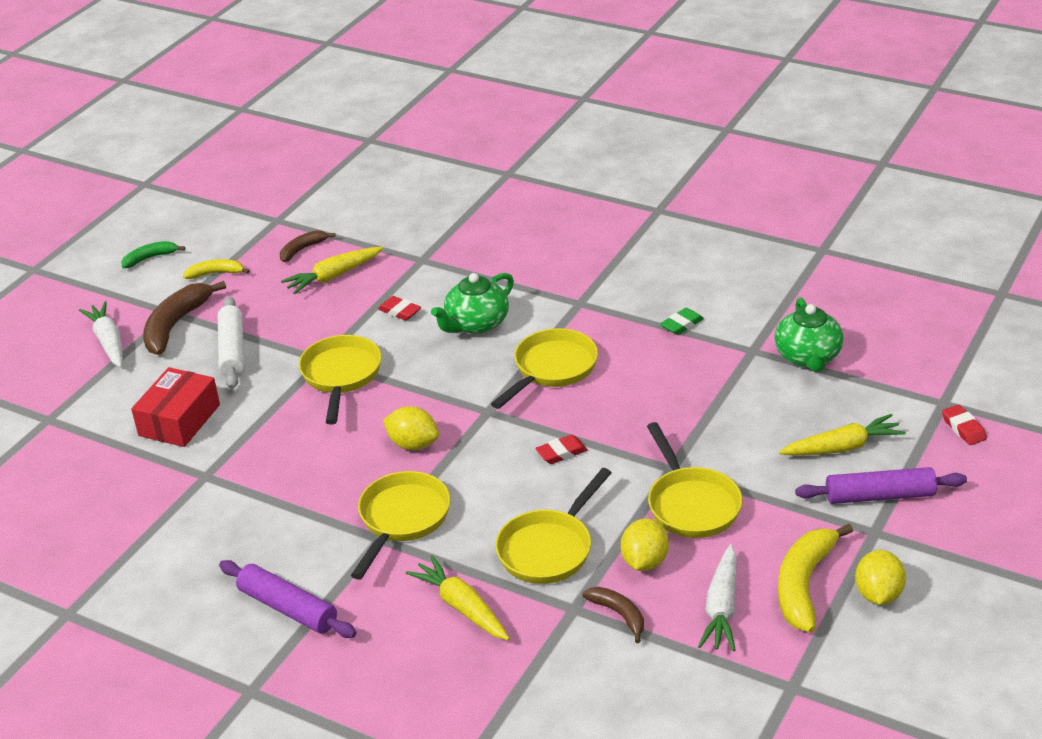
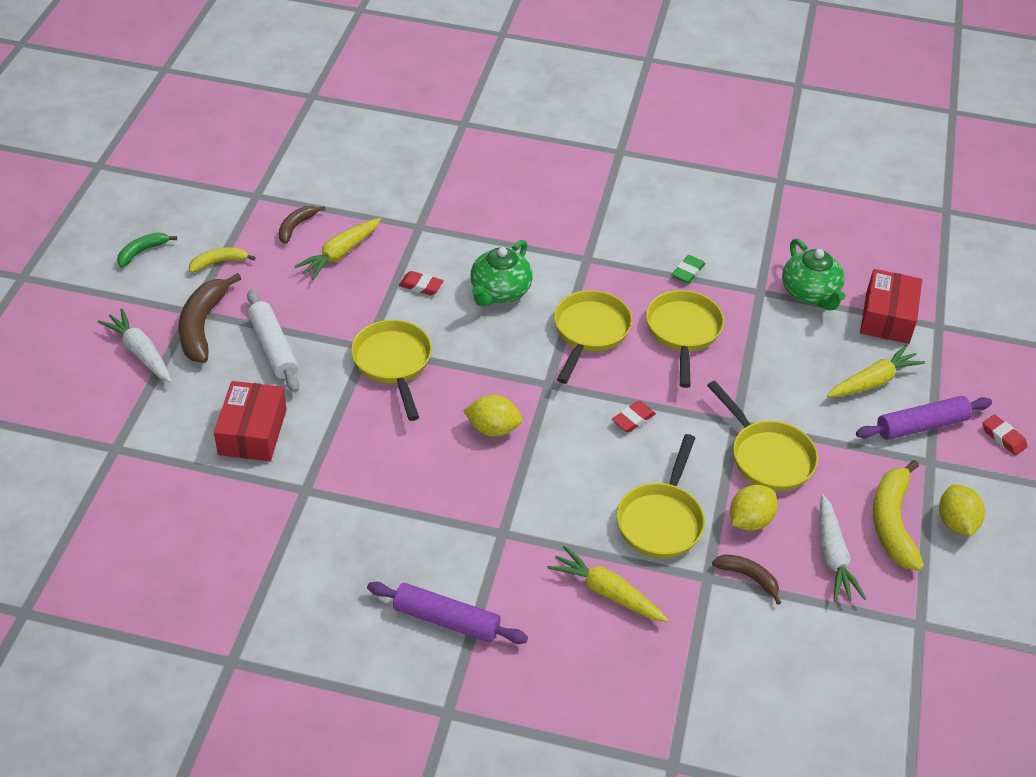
camera: 20 degrees left, 10 degrees up
yellow pan [351,471,451,580] -> yellow pan moved to [646,290,724,388]
yellow lemon [621,518,669,571] -> yellow lemon turned 45 degrees clockwise [730,485,778,531]
red eraser [942,405,987,445] -> red eraser moved to [982,414,1028,456]
none -> red box [860,269,922,344]

